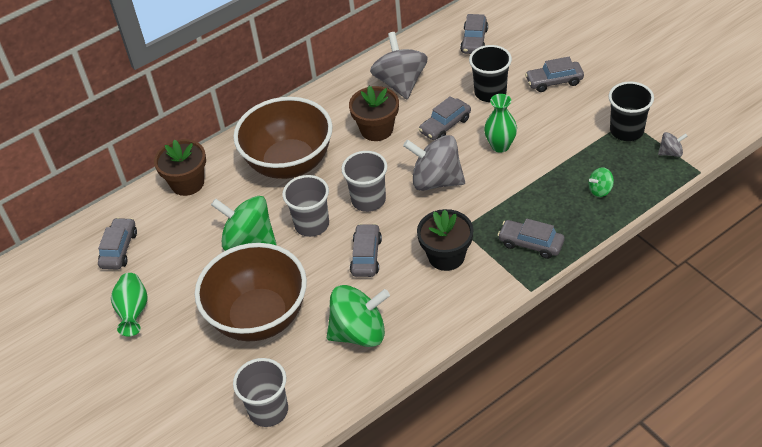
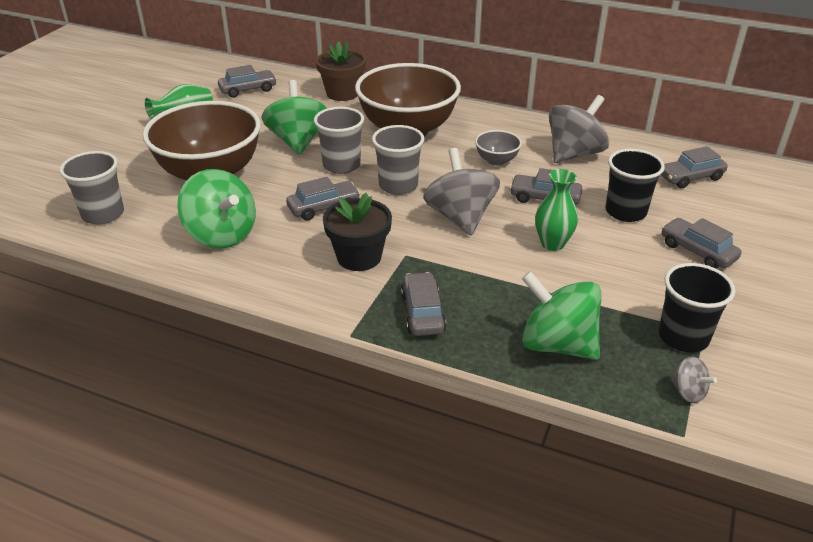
camera: 55 degrees right, 10 degrees down
brown flower pot [349,86,399,141] -> grey bowl [475,130,522,166]
green spinning top [589,167,614,197] -> green spinning top [522,271,602,360], size x2.18

